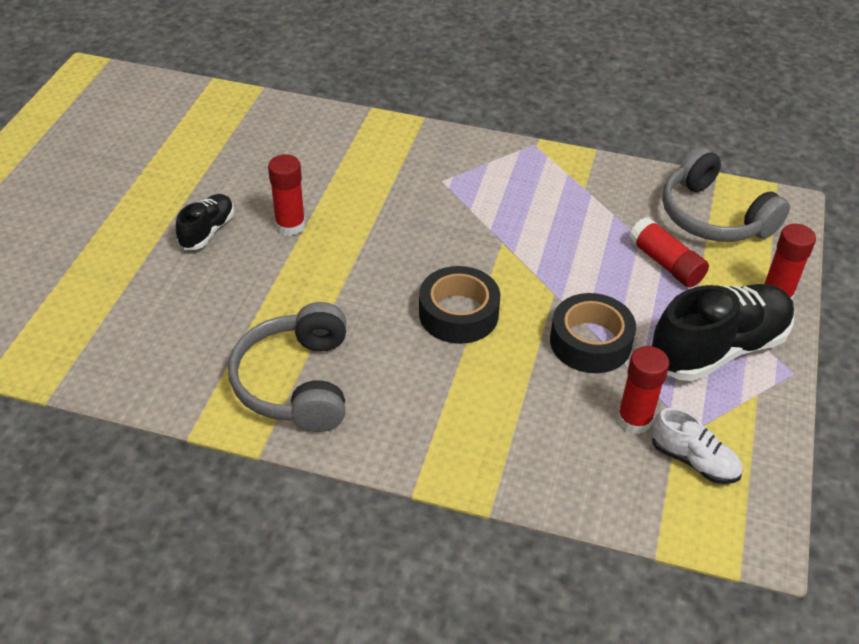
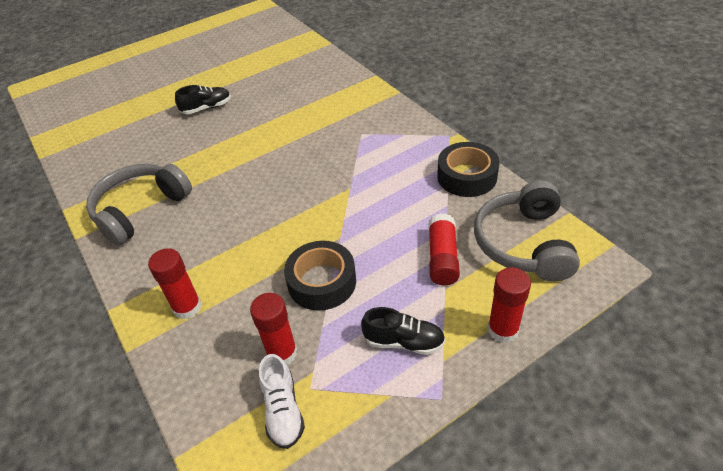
camera: 45 degrees right, 0 degrees up
red glue stick [268,154,306,236] -> red glue stick moved to [148,248,202,319]
black tape [419,266,500,344] -> black tape moved to [437,142,499,197]
black shoe [650,284,795,381] -> black shoe [361,307,445,355], size x0.52

